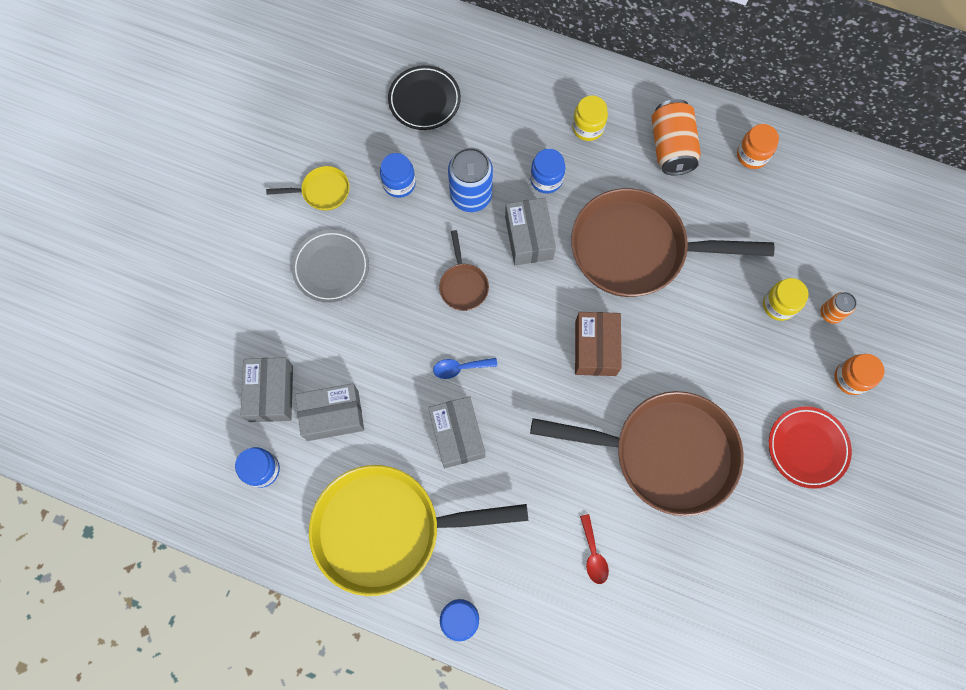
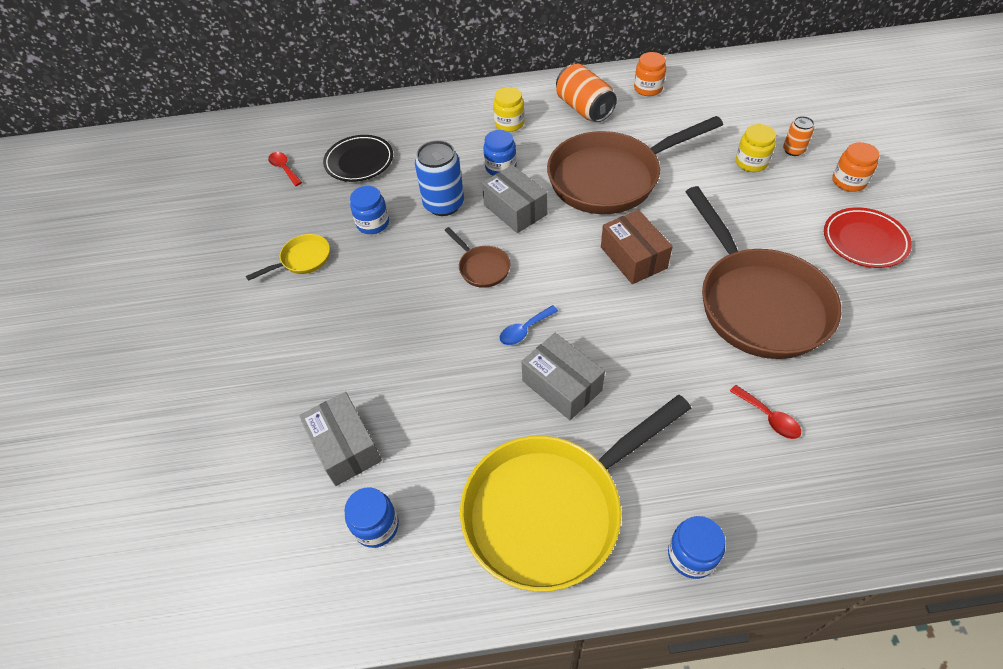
camera: 25 degrees left, 20 degrees down
grey plate [292,230,369,303] -> none
grey box [295,383,364,441] -> none
brown pan [530,391,744,516] -> brown pan turned 90 degrees clockwise [686,186,841,359]
none -> red spoon [268,152,302,186]

